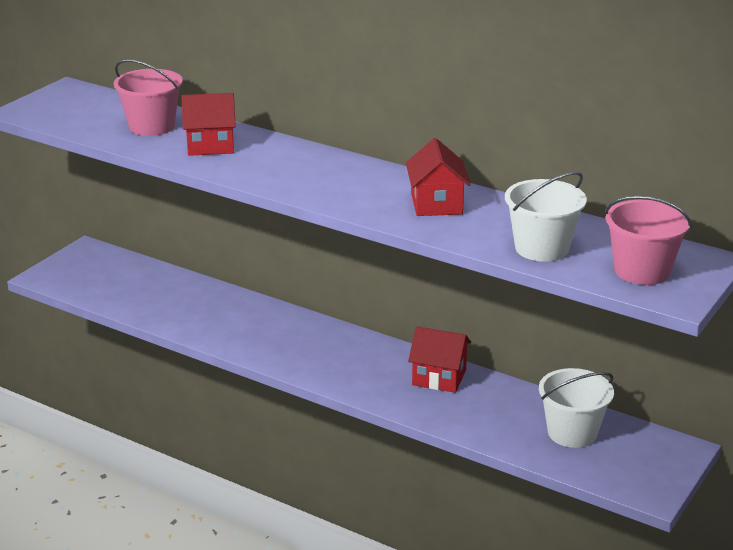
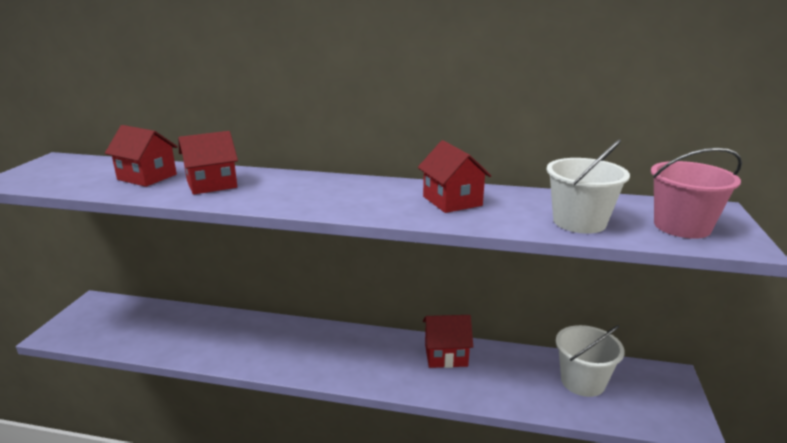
camera: 20 degrees left, 5 degrees down
pink bucket [114,59,183,136] -> red house [105,125,178,187]

